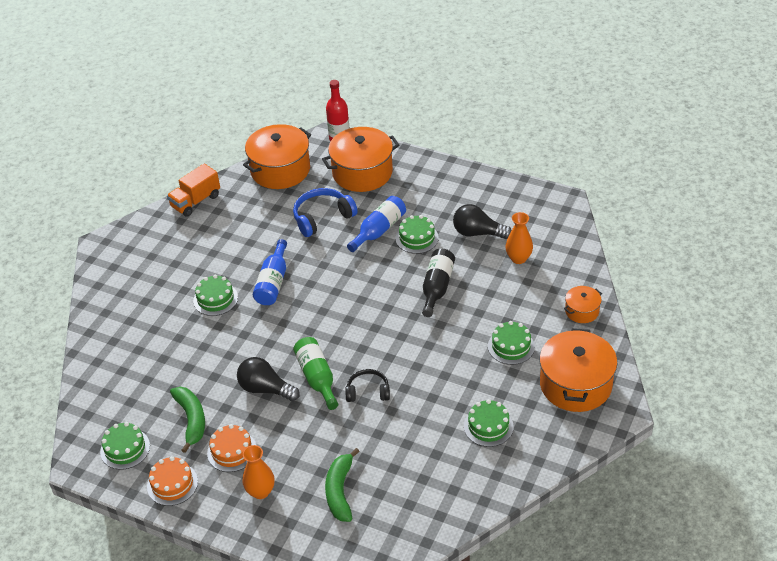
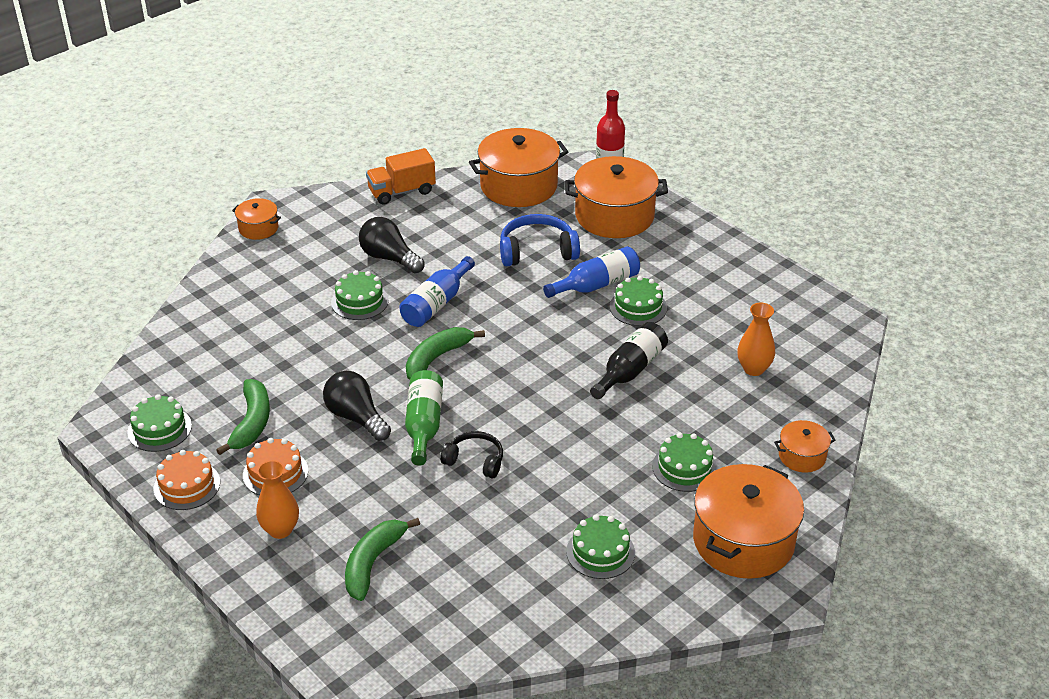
camera: 20 degrees right, 5 degrees down
black light bulb [453,204,512,239] -> black light bulb moved to [359,217,424,273]
none -> orange pot [232,198,281,240]
none -> green banana [406,327,485,380]

